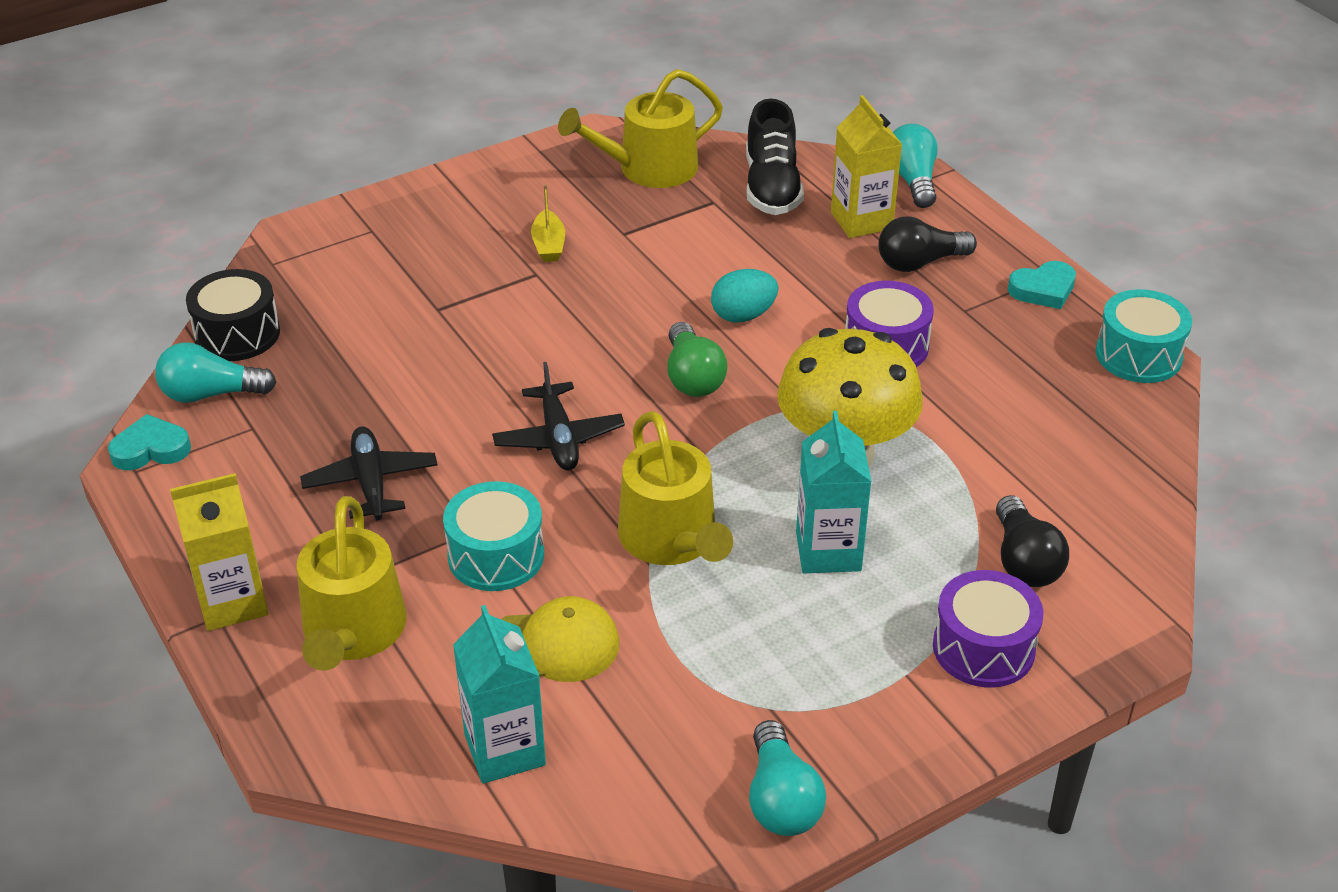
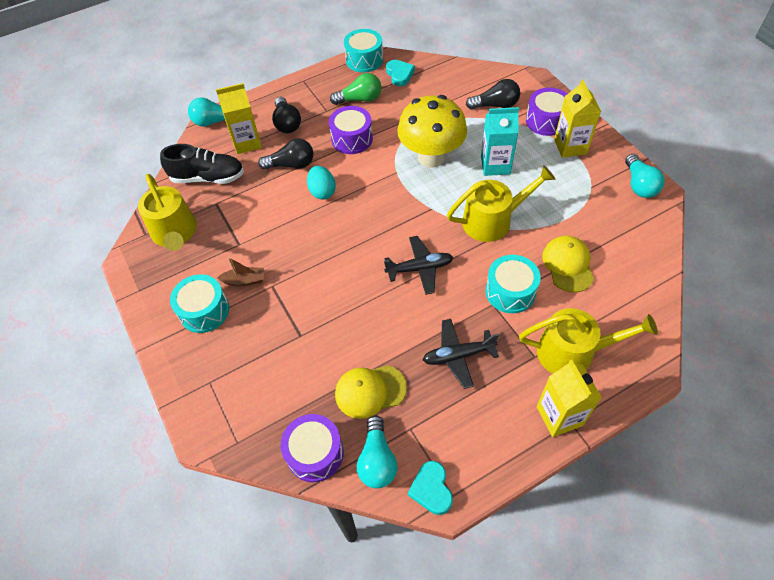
camera: 85 degrees left, 15 degrees up
black drum [186,269,280,361] -> purple drum [281,414,344,482]
turquoise carton [453,605,546,784] -> none
yellow boat [531,184,565,262] -> brown boat [217,257,264,286]
green light bulb [667,322,727,397] -> green light bulb moved to [330,73,381,105]
turquoise light bulb [749,720,826,836] -> turquoise light bulb turned 90 degrees clockwise [625,154,665,198]
turquoise heart [1008,261,1076,309] -> turquoise heart moved to [386,60,415,86]
none -> turquoise drum [170,274,229,333]
none -> black light bulb [258,138,313,170]
none -> yellow cap [335,365,407,419]
none -> yellow carton [554,79,601,158]

